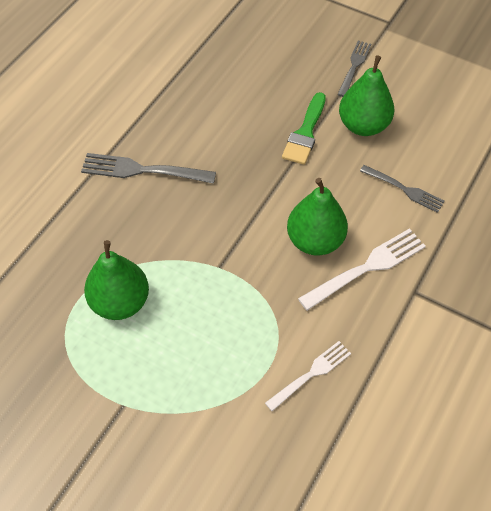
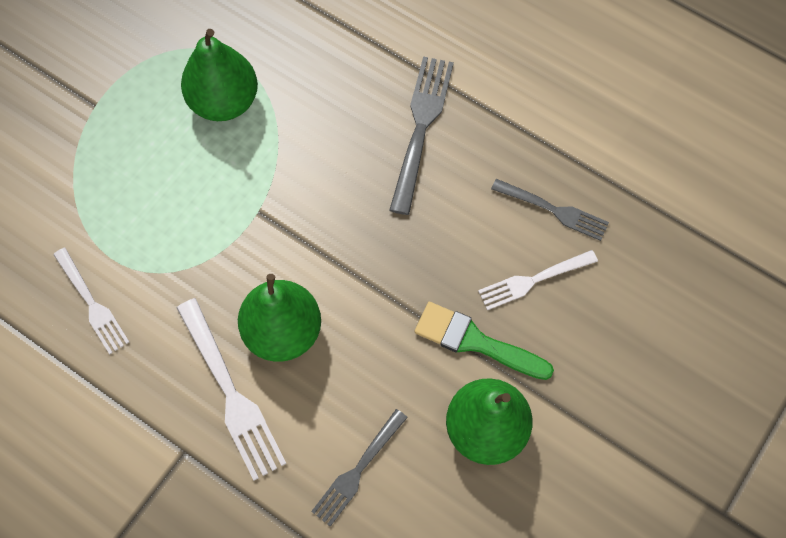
camera: 95 degrees right, 10 degrees up
grey fork [337,41,371,97] -> grey fork moved to [491,179,609,241]
none -> white fork [478,250,598,310]

